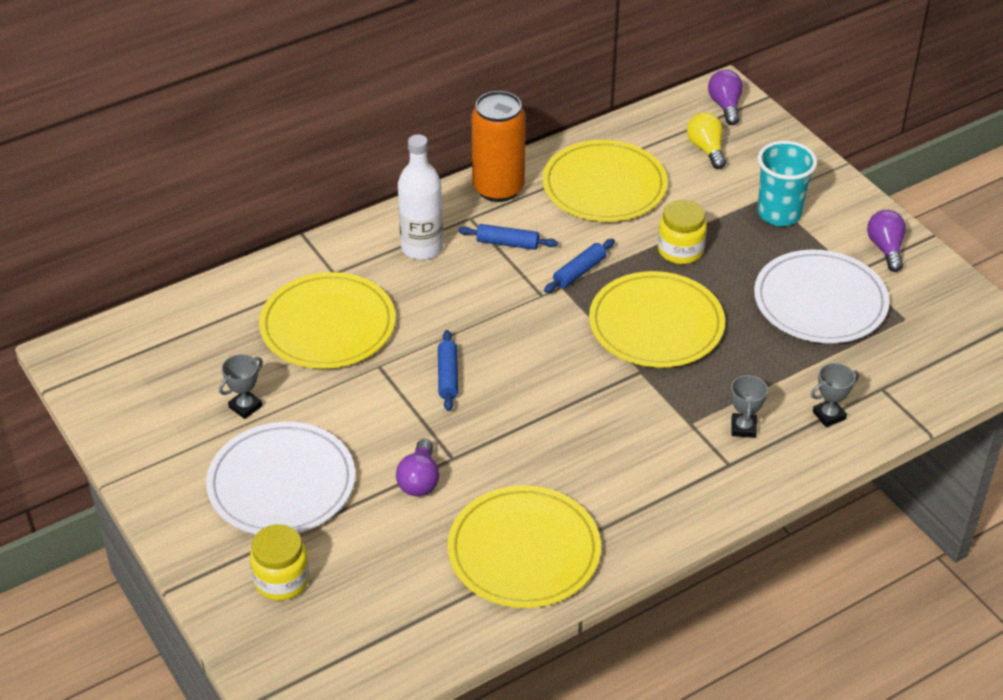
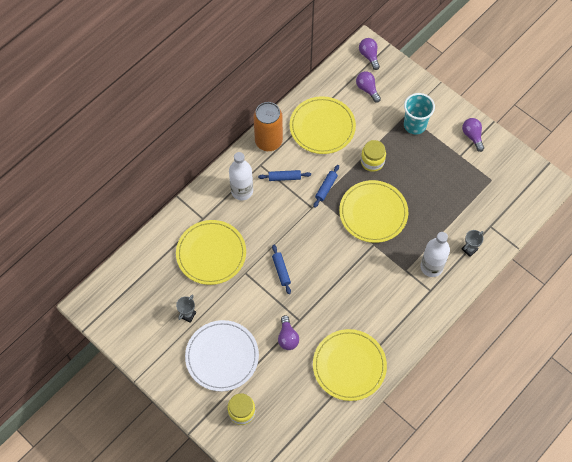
camera: 15 degrees left, 20 degrees up
yellow light bulb [687,113,726,169] -> purple light bulb [356,71,381,103]
grey trophy [731,374,768,438] -> white bottle [420,232,450,277]
white plate [754,250,890,343] -> none

